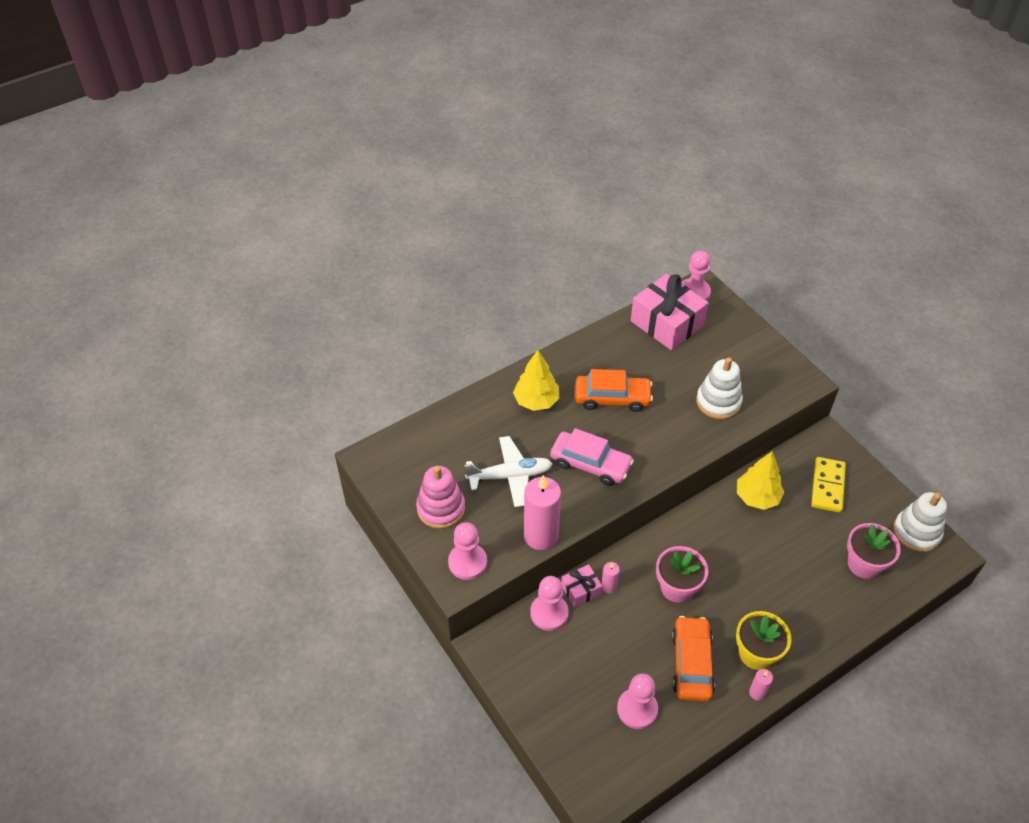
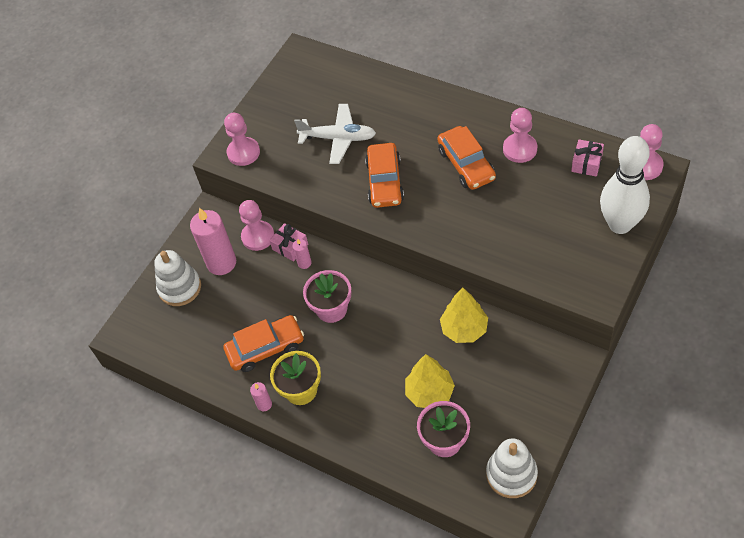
camera: 70 degrees right, 5 degrees up
pink stacking toy [416,466,465,529] -> none
white plane [464,436,553,507] -> white plane turned 45 degrees counterclockwise [294,104,376,164]
yellow tree [513,350,559,411] -> yellow tree moved to [405,354,455,408]
pink candle [524,475,561,550] -> pink candle moved to [190,208,236,275]
pink car [550,428,634,486] -> orange car [365,143,404,208]
pink pawn [617,673,658,729] -> pink pawn moved to [503,108,537,163]
pink gift [631,274,709,351] -> pink gift [571,139,604,177], size x0.49
white stacking toy [696,357,743,419] -> white stacking toy moved to [154,250,201,306]
yellow domino [811,457,846,513] -> none
none -> white bowling pin [600,136,650,234]

